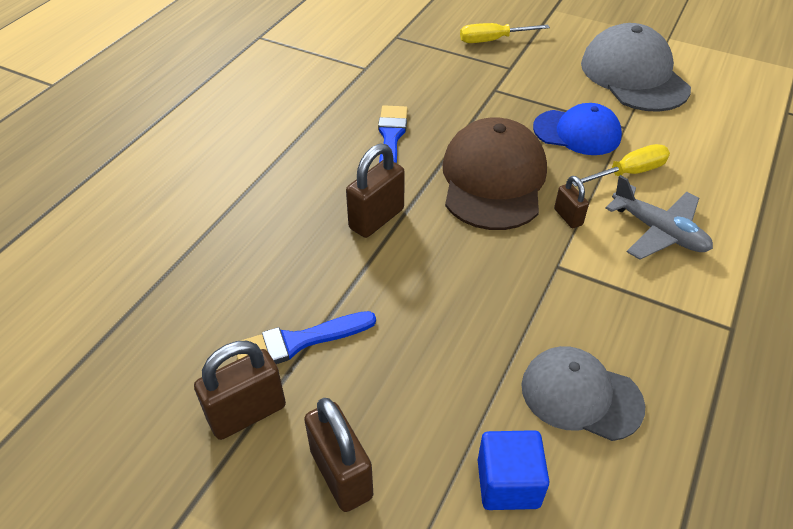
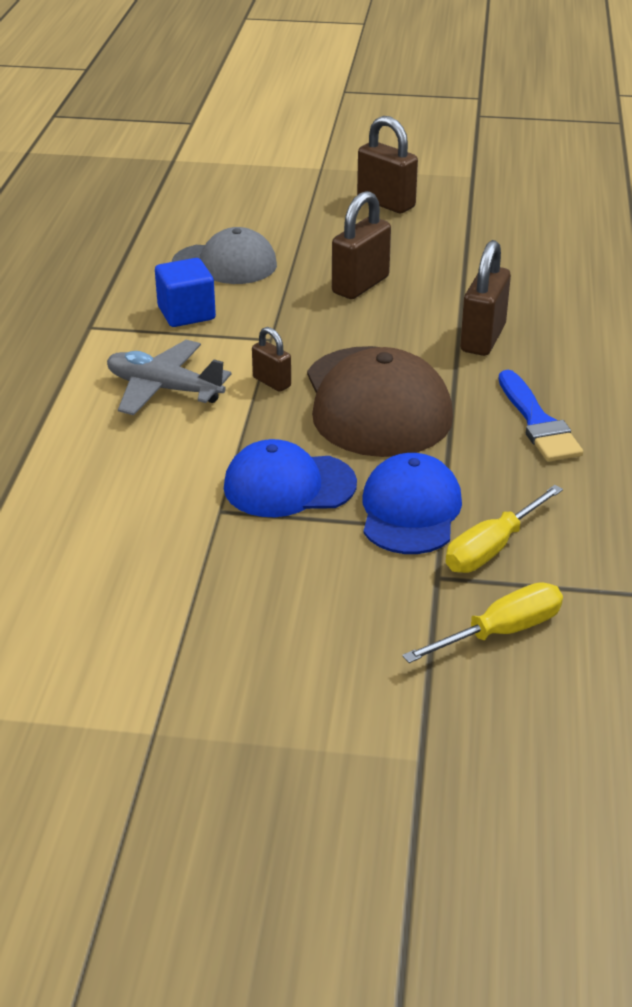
camera: 160 degrees right, 10 degrees down
brown padlock [194,341,286,440] -> brown padlock moved to [332,191,391,299]
blue brush [237,311,376,364] -> none
blue cube [478,430,549,510] -> blue cube moved to [155,258,216,327]
yellow screwdriver [572,144,670,187] -> yellow screwdriver moved to [446,485,563,573]
grey cap [581,23,691,112] -> none
none -> blue cap [362,453,462,554]

